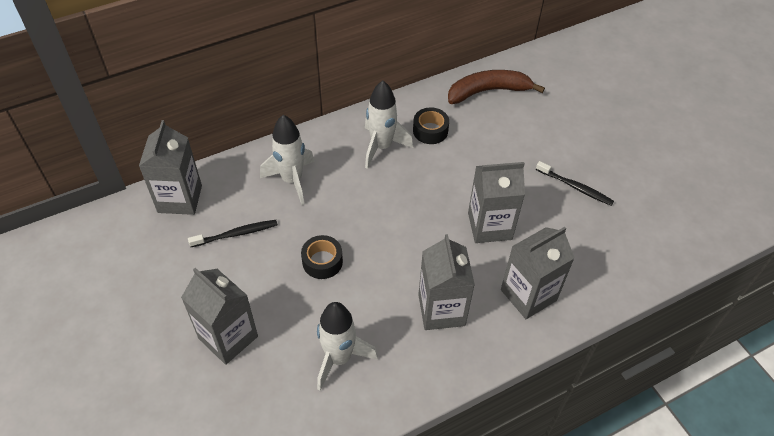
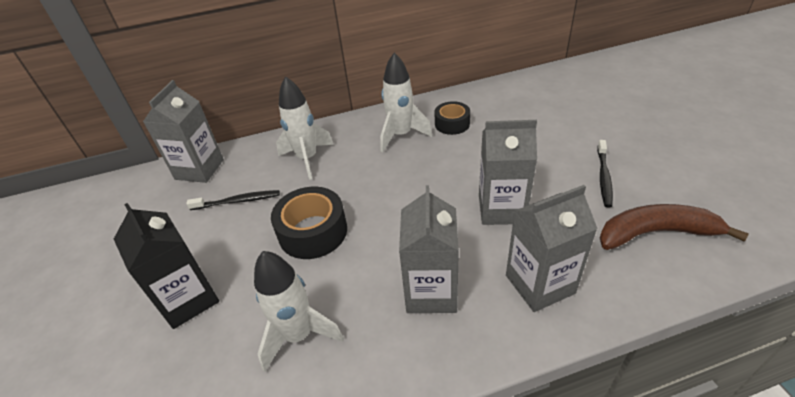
camera: 15 degrees right, 10 degrees down
grey carton [181,268,258,365] -> black carton [114,203,219,329]
black tape [301,235,343,279] -> black tape [271,187,347,259], size x1.59
brown banana [448,70,545,104] -> brown banana moved to [600,204,749,250]
black toothbrush [536,161,614,206] -> black toothbrush turned 60 degrees clockwise [597,140,613,207]

